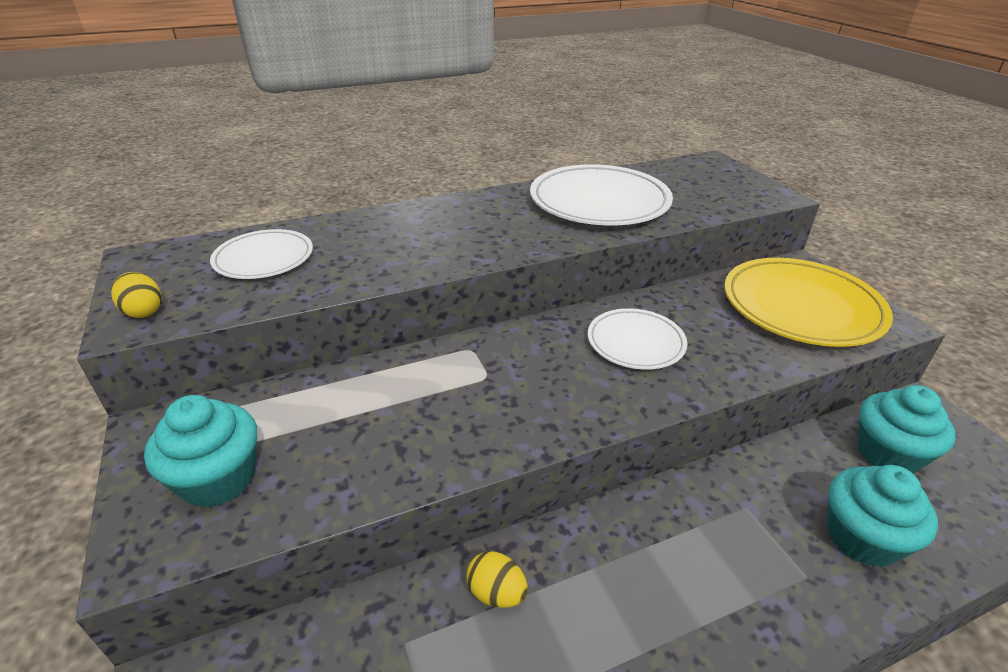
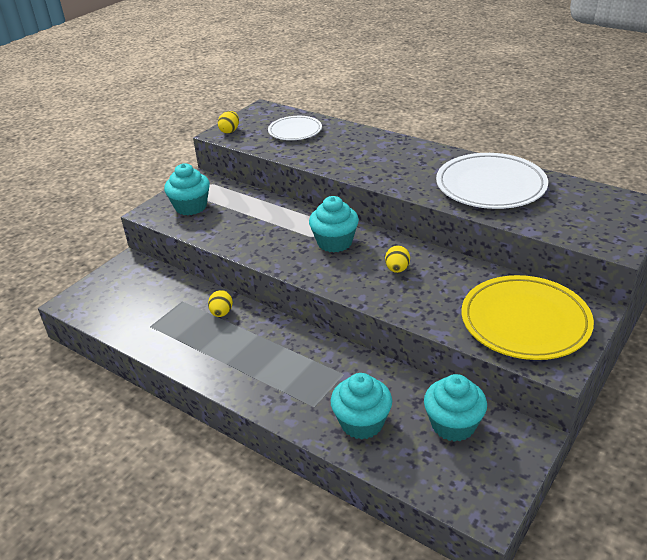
camera: 60 degrees right, 0 degrees up
white plate [588,308,687,370] -> yellow egg [385,245,410,273]
none -> turquoise cupcake [309,196,359,253]

